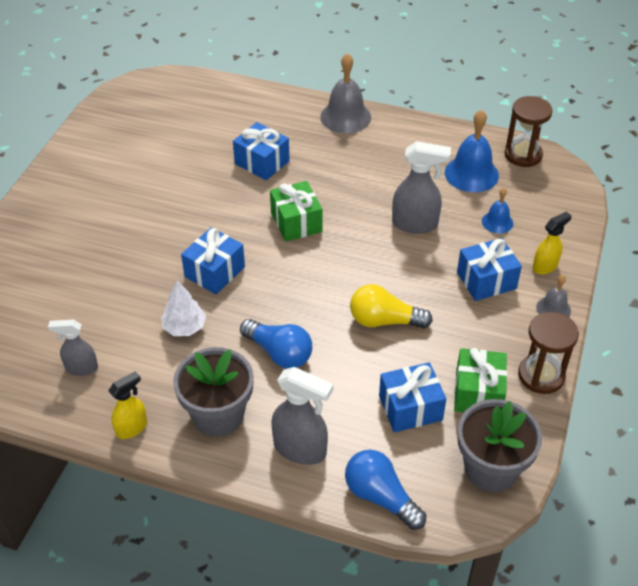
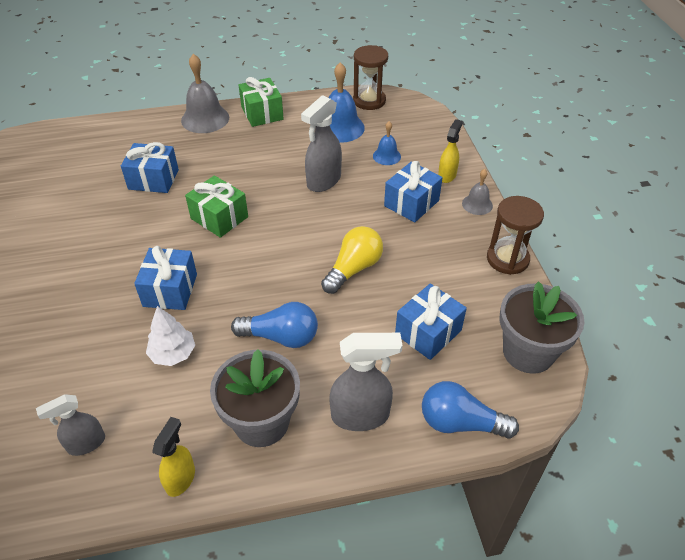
camera: 30 degrees left, 0 degrees up
yellow light bulb [350,284,433,328] -> yellow light bulb turned 150 degrees clockwise [321,226,383,294]
grey spray bottle [392,141,451,234] -> grey spray bottle turned 150 degrees clockwise [301,95,342,192]
green gift [454,348,507,412] -> green gift moved to [239,77,284,127]

